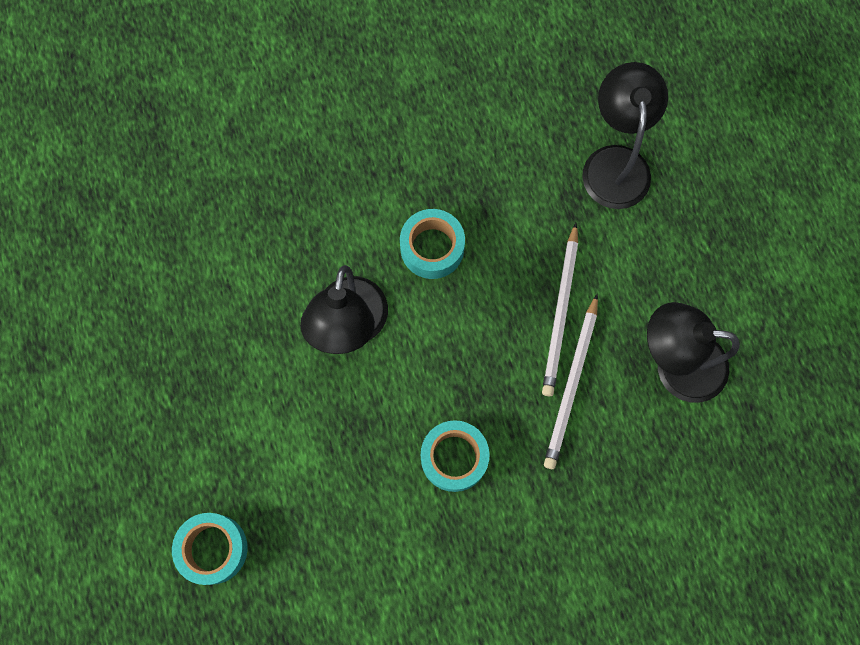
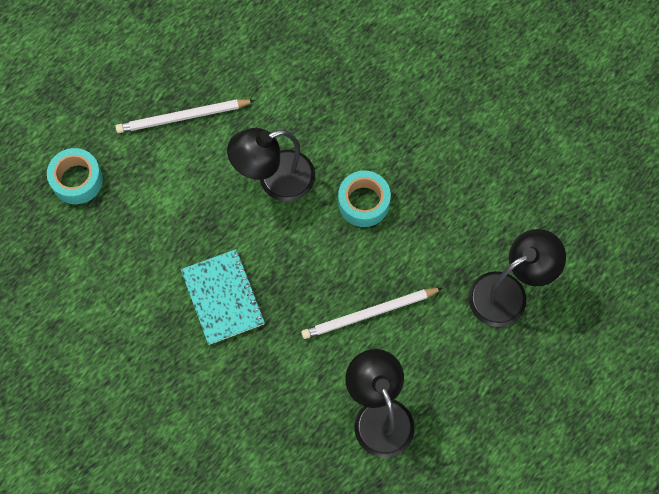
camera: 60 degrees right, 5 degrees down
turquoise tape [421,420,490,492] -> turquoise notebook [181,249,265,345]
white pencil [544,294,598,469] -> white pencil moved to [115,99,255,133]

